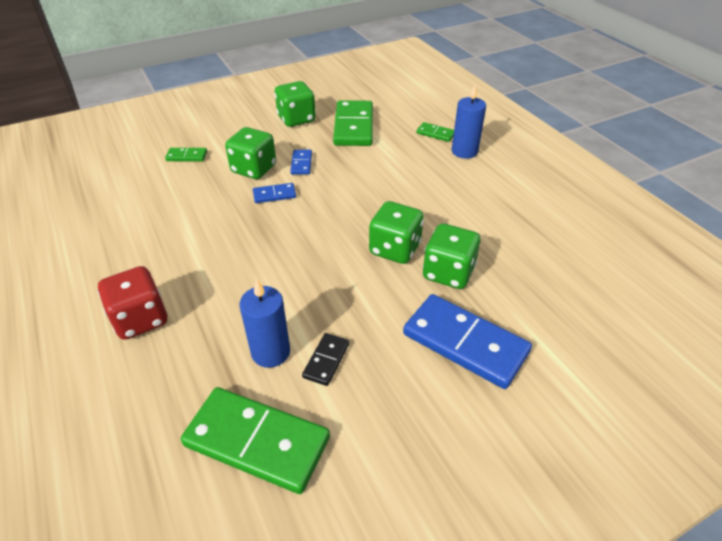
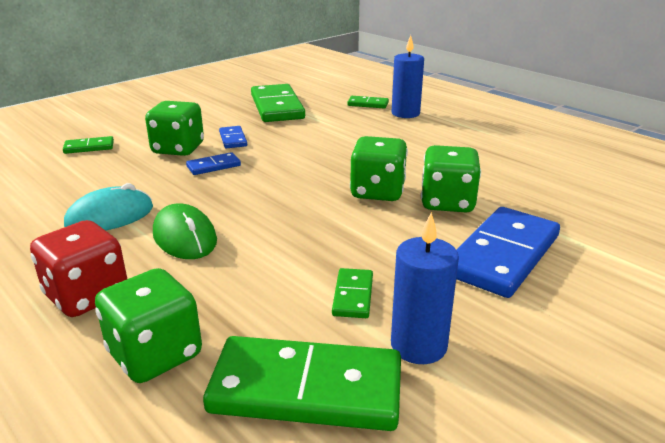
camera: 15 degrees left, 15 degrees down
blue candle [239,279,290,368] -> blue candle moved to [391,212,459,364]
green dice [274,81,316,127] -> green dice moved to [95,268,202,383]
black domino [302,333,349,386] -> green domino [332,268,373,318]
blue domino [403,294,532,389] -> blue domino turned 75 degrees counterclockwise [456,207,560,298]
none -> turquoise mouse [64,183,153,231]
none -> green mouse [153,203,217,259]

